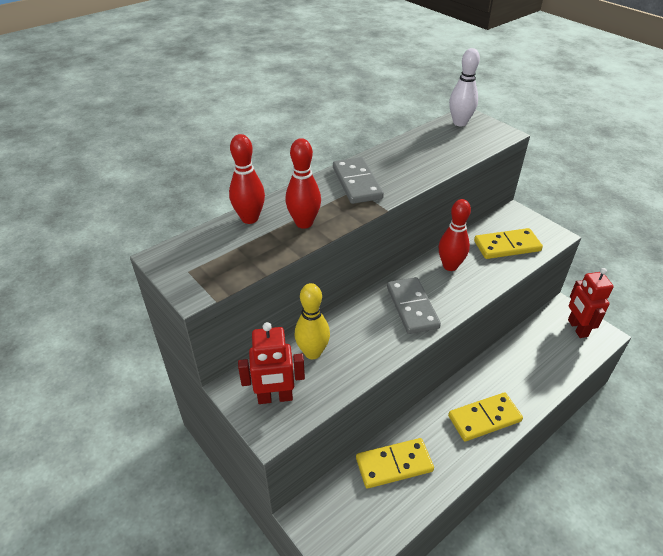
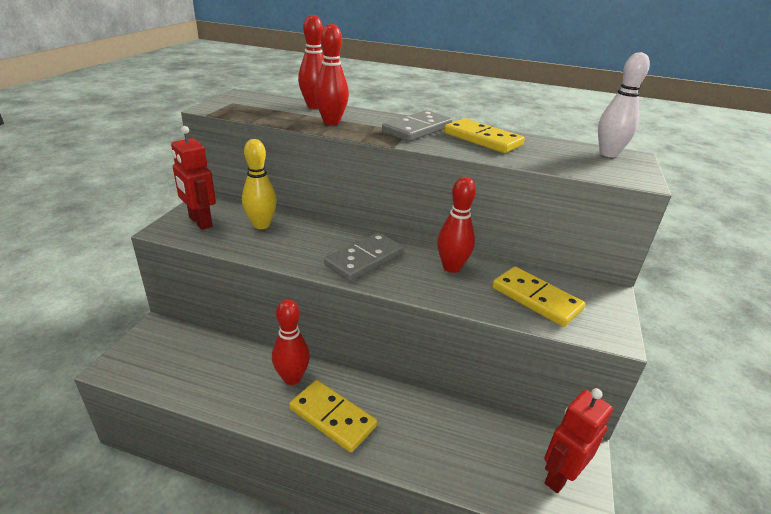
camera: 55 degrees right, 10 degrees down
yellow domino [356,438,434,488] -> yellow domino moved to [444,118,525,153]
none -> red bowling pin [272,299,310,385]

